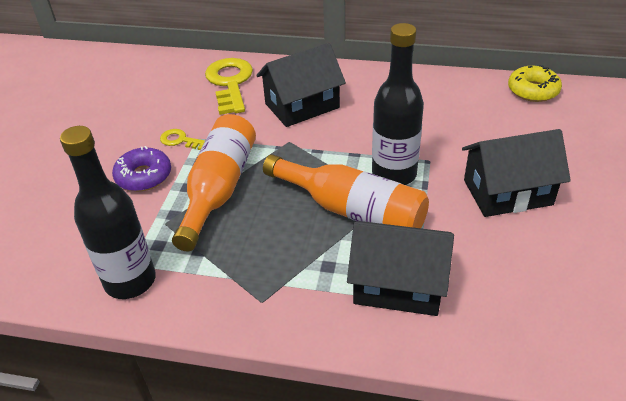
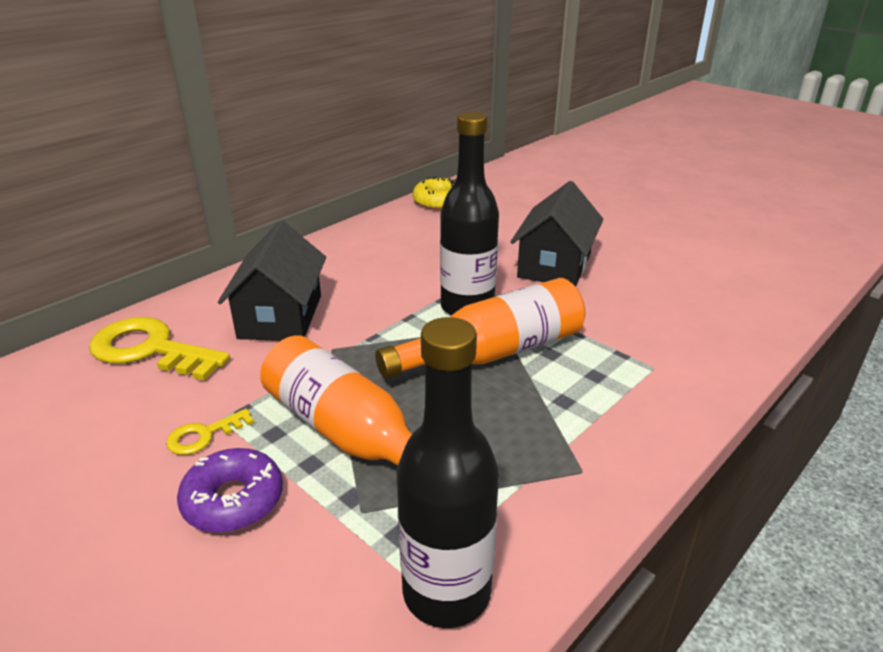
camera: 60 degrees left, 10 degrees down
black house [347,221,454,316] -> none

